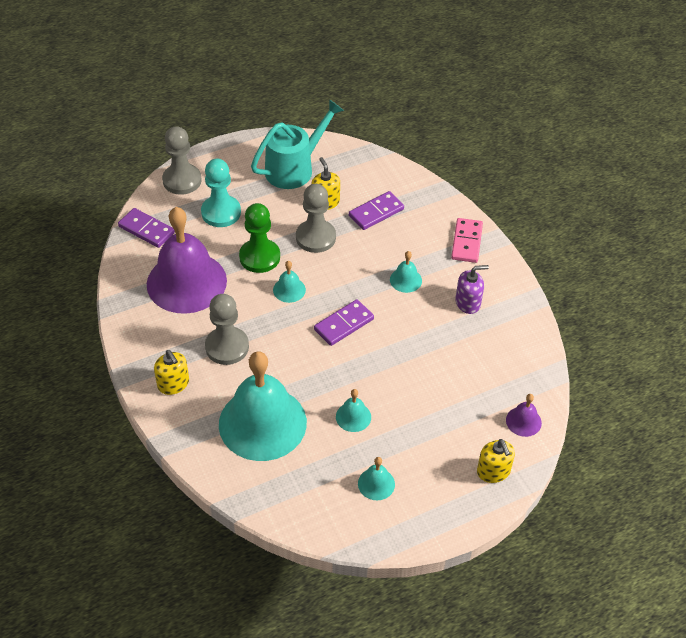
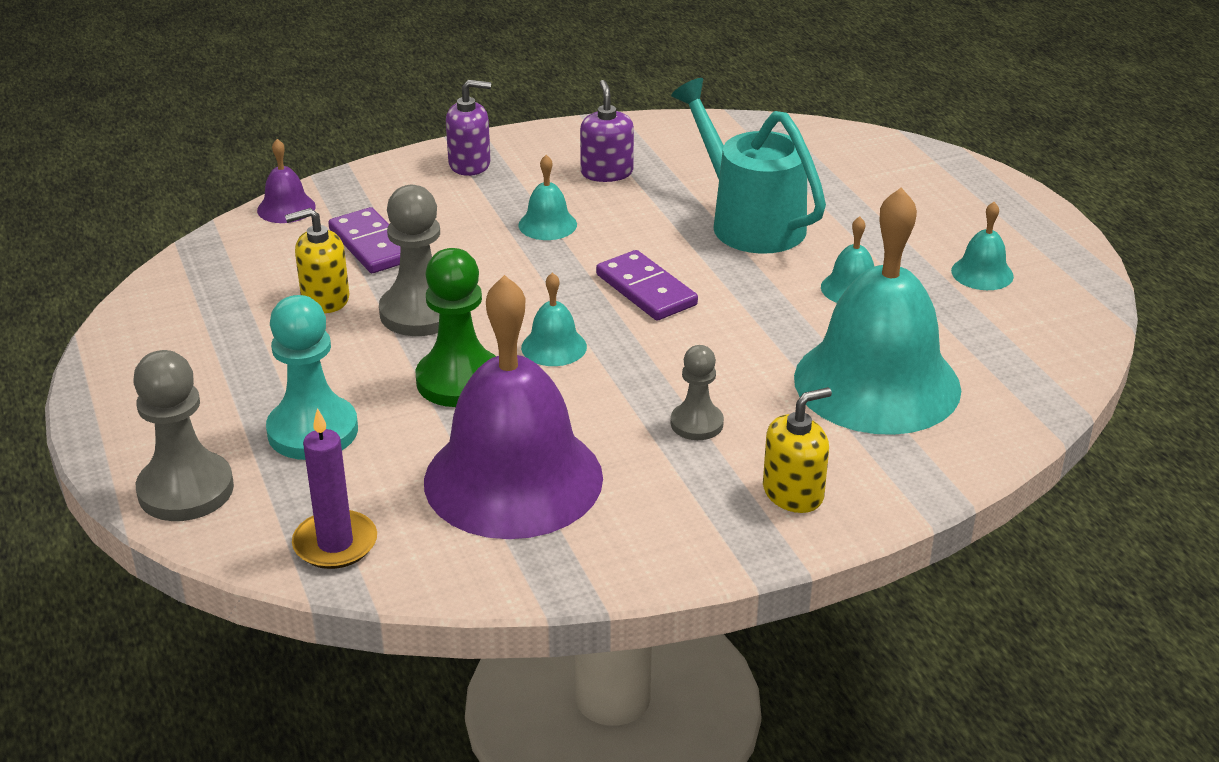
camera: 85 degrees left, 15 degrees down
purple domino [118,208,175,248] -> purple candle [292,408,377,569]
grey pawn [205,294,249,365] -> grey pawn [671,345,724,440], size x0.59
turquoise watering can [251,99,344,189] -> turquoise watering can moved to [671,78,826,254]
pink domino [451,218,483,263] -> purple soap dispenser [446,80,491,176]
yellow soap dispenser [477,439,515,483] -> none
purple bell [506,394,542,437] -> purple bell moved to [257,139,316,223]

